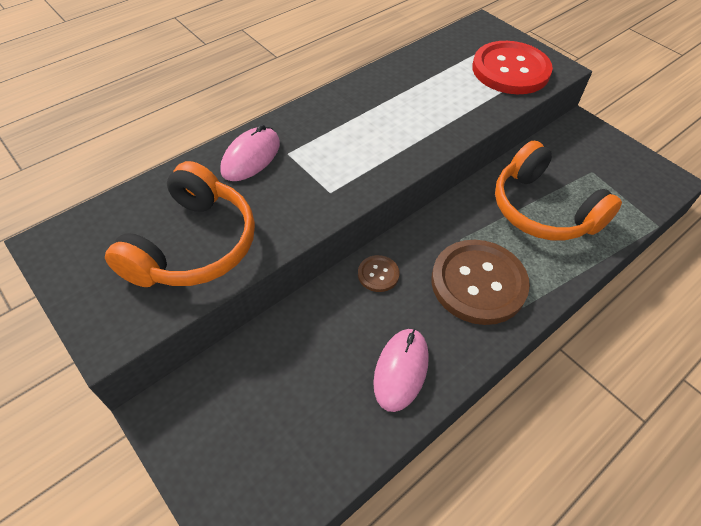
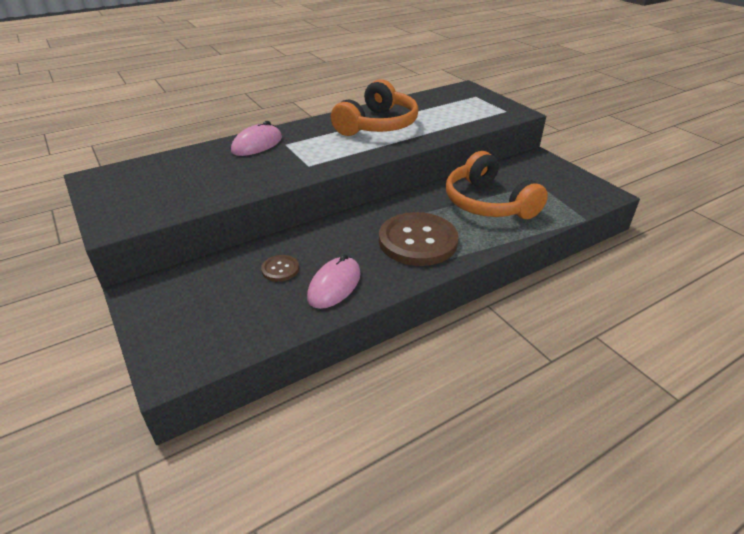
camera: 10 degrees right, 15 degrees down
orange headphones [105,161,255,287] -> orange headphones moved to [331,79,418,136]
brown button [358,255,400,292] -> brown button moved to [261,255,299,282]
red button [472,41,553,94] -> none

